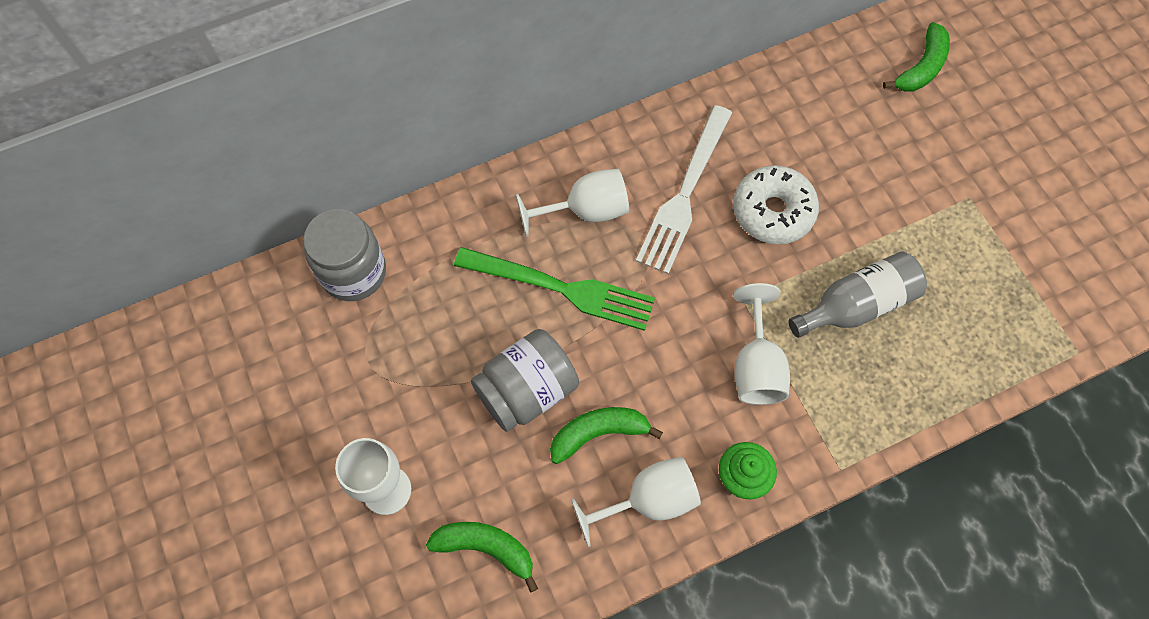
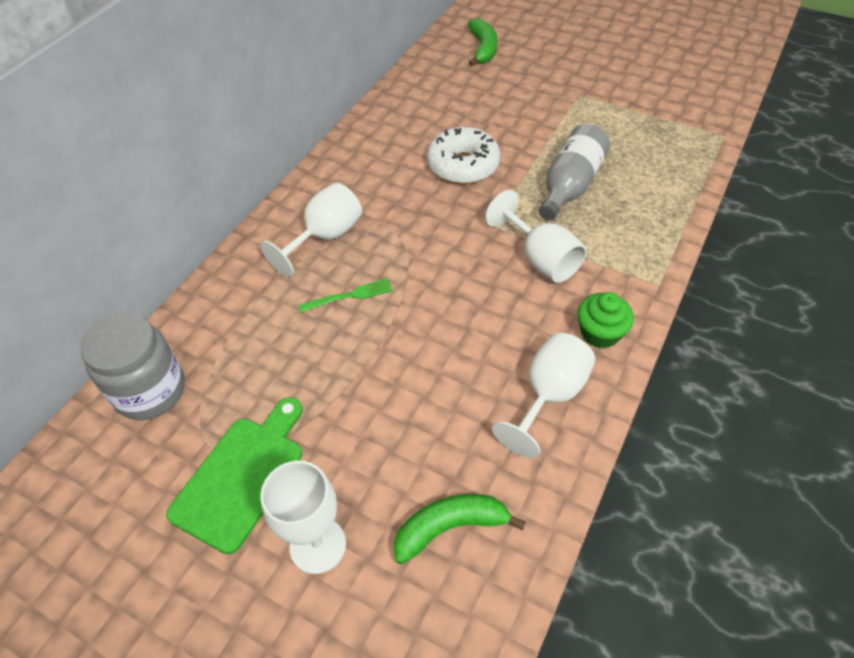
camera: 35 degrees left, 15 degrees down
green fork [454,247,655,331] -> green fork [299,278,393,312], size x0.47
grey jar [471,329,579,432] -> none
green banana [550,407,663,464] -> none
white fork [636,105,732,274] -> none
none -> green cutting board [166,397,302,554]

